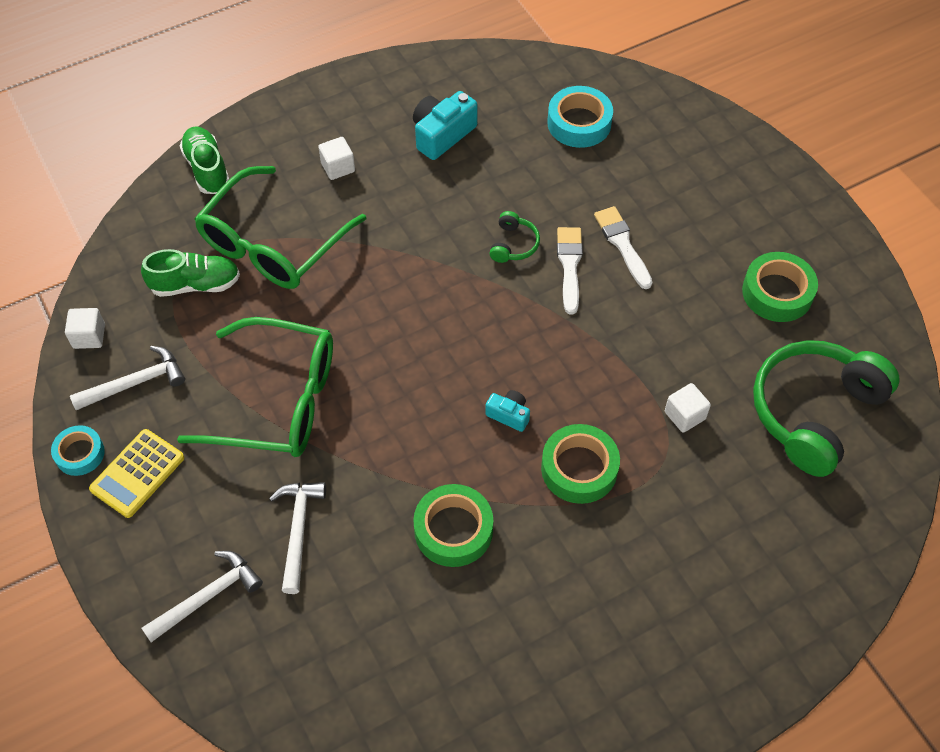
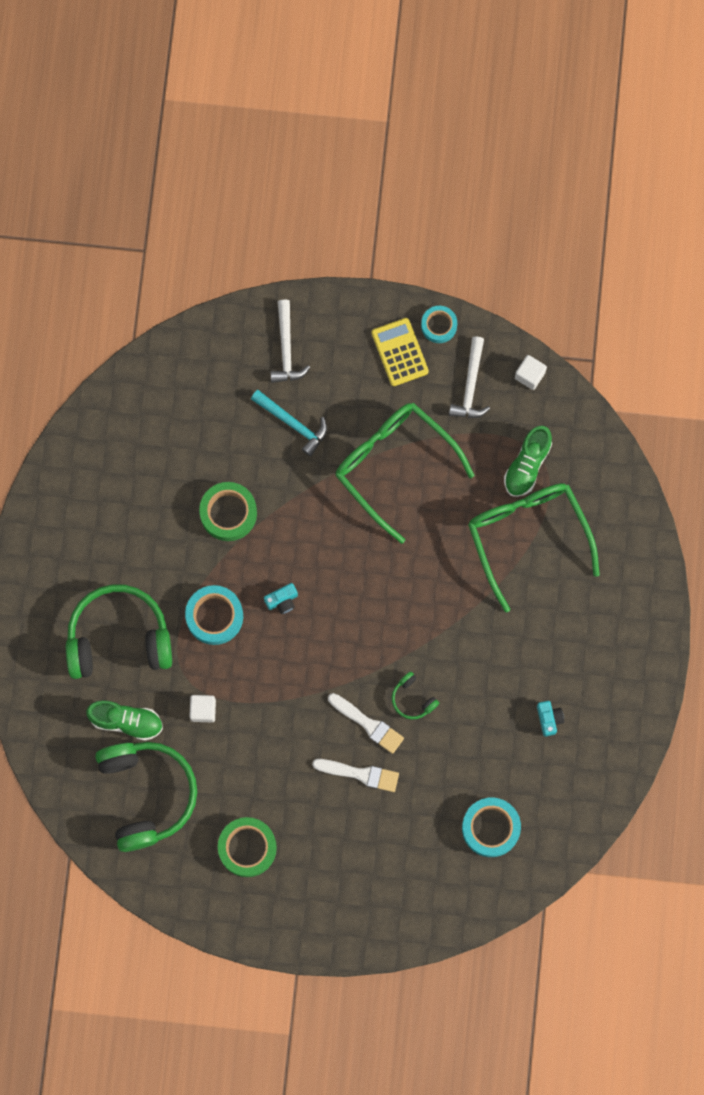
camera: 125 degrees right, 20 degrees up
green glasses [177,317,333,457] -> green glasses turned 90 degrees clockwise [335,403,474,544]
green shoe [180,126,229,194] -> green shoe moved to [86,700,163,741]
white hammer [269,482,326,594] -> turquoise hammer [251,390,327,456]
white cube [318,137,355,180] -> none
turquoise camera [413,91,478,160] -> turquoise camera [537,701,564,737], size x0.56
green tape [541,424,620,504] -> turquoise tape [185,585,243,645]
none -> green headphones [66,584,172,679]

